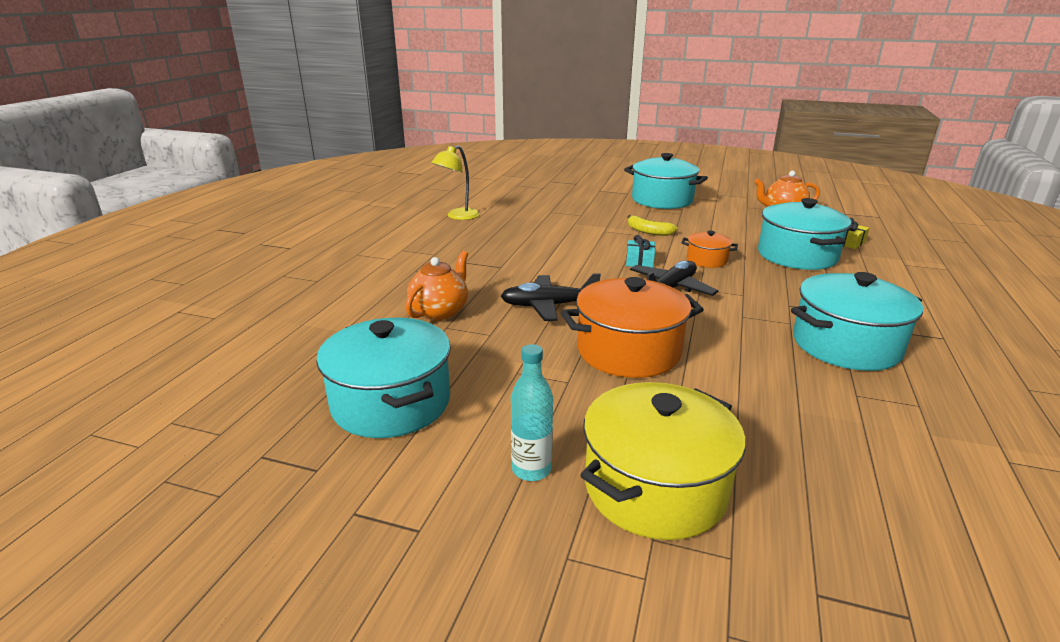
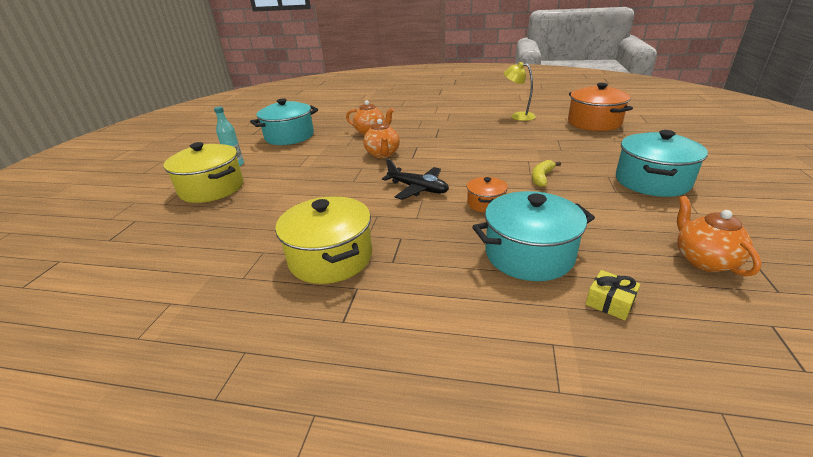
camera: 85 degrees right, 5 degrees up
black plane [501,273,601,321] -> orange teapot [363,119,400,158]
orange pot [561,277,704,378] -> orange pot moved to [568,83,633,131]
turquoise gift [626,235,655,268] -> none
turquoise pot [791,272,923,371] -> yellow pot [275,196,372,284]

